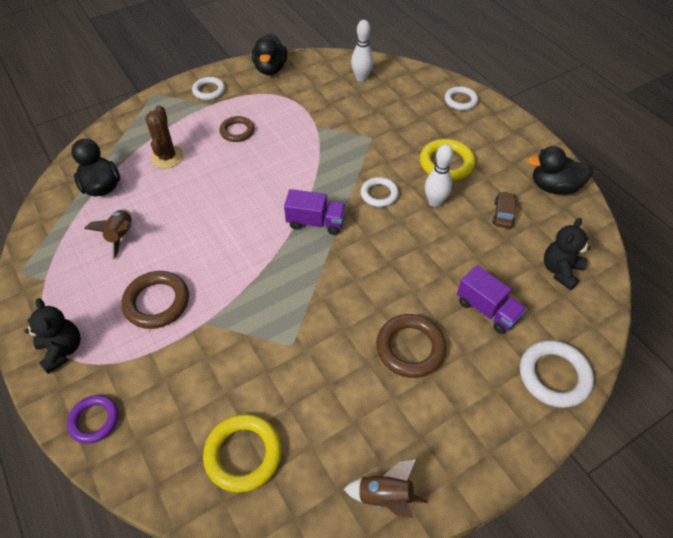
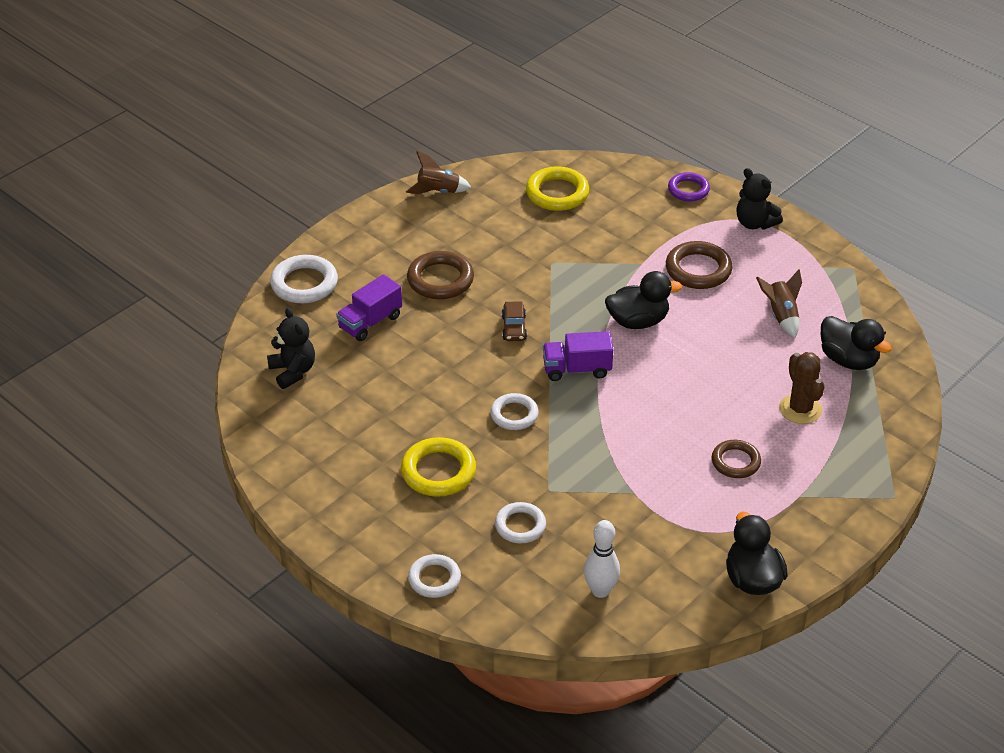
camera: 165 degrees right, 10 degrees down
white ring [192,77,225,100] -> white ring moved to [495,502,546,544]
white bowling pin [425,144,453,207] -> none
purple truck [457,265,527,334] -> purple truck turned 75 degrees counterclockwise [336,274,402,341]
brown car [492,191,516,229] -> brown car moved to [502,301,527,341]
black duck [528,146,593,195] -> black duck moved to [605,271,682,329]
black teddy bear [544,218,591,290] -> black teddy bear turned 45 degrees counterclockwise [267,308,315,389]

